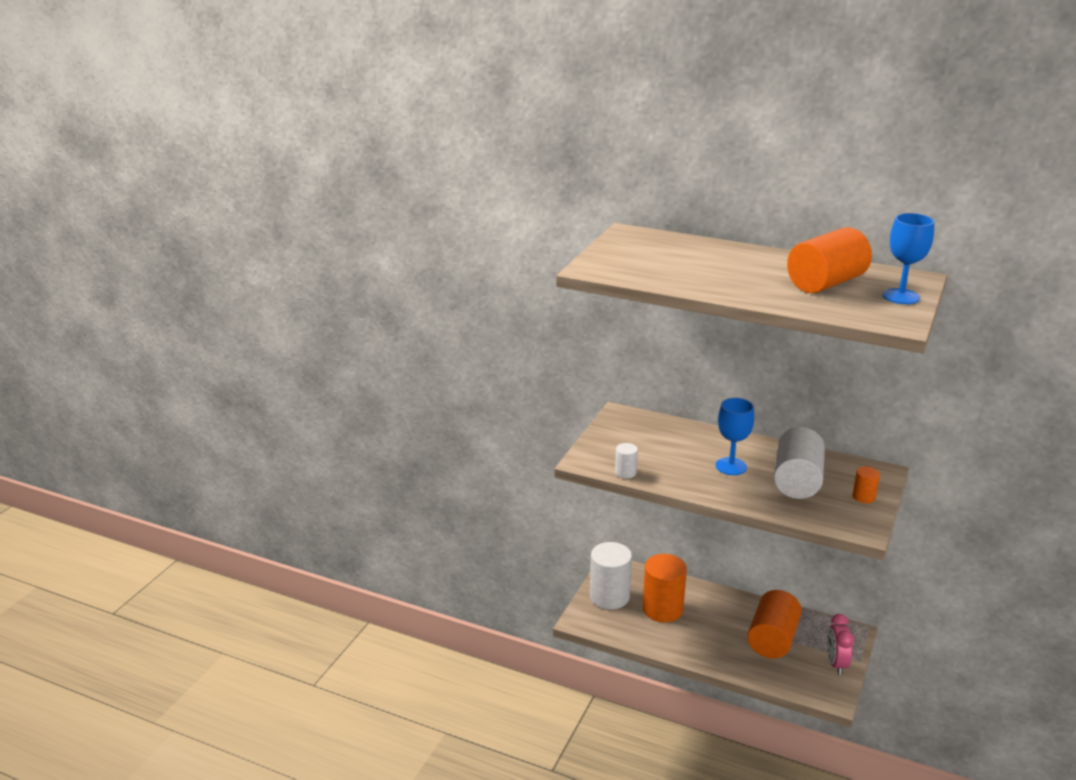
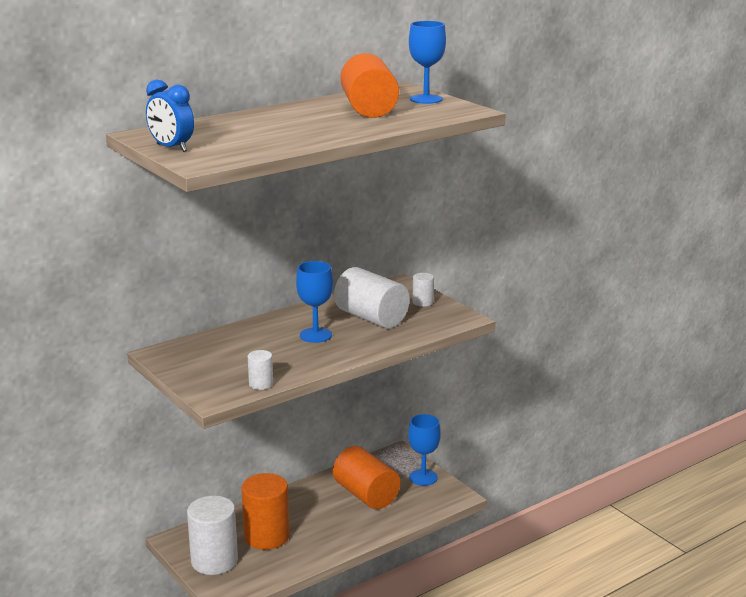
camera: 60 degrees left, 5 degrees down
pink clock [827,614,854,675] -> blue goblet [408,414,441,486]
orange cylinder [853,466,880,503] -> white cylinder [413,273,434,307]
none -> blue clock [146,79,194,152]

